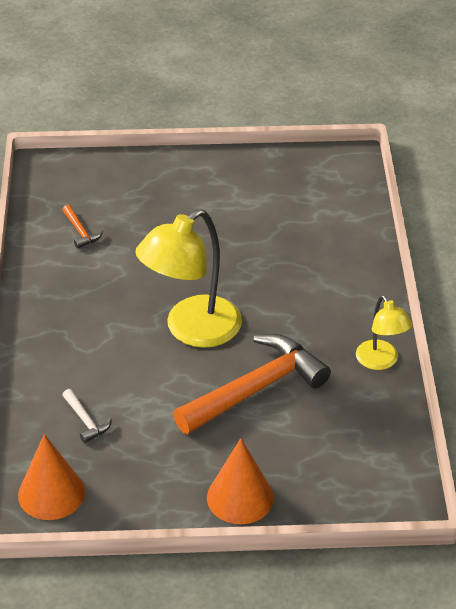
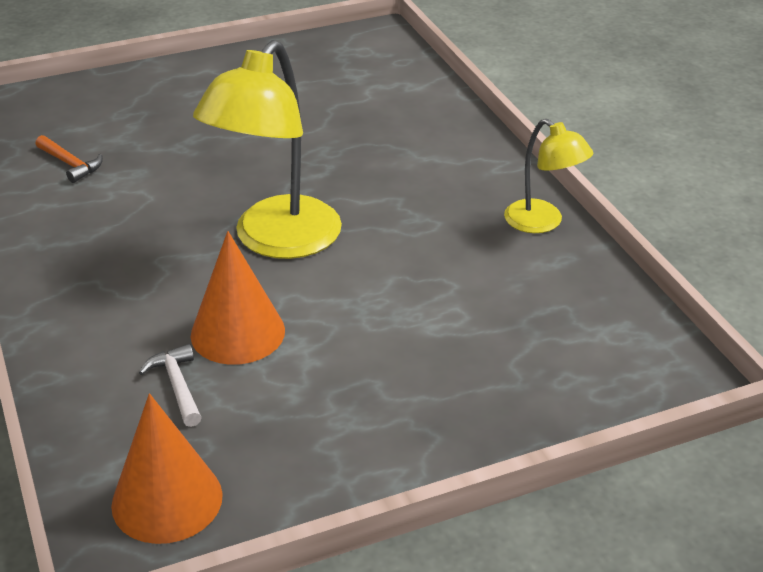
camera: 20 degrees left, 5 degrees down
white hammer [62,389,112,443] -> white hammer turned 150 degrees counterclockwise [139,344,202,427]
orange hammer [173,334,331,434] -> none
orange cone [207,438,274,524] -> orange cone moved to [191,231,285,365]

